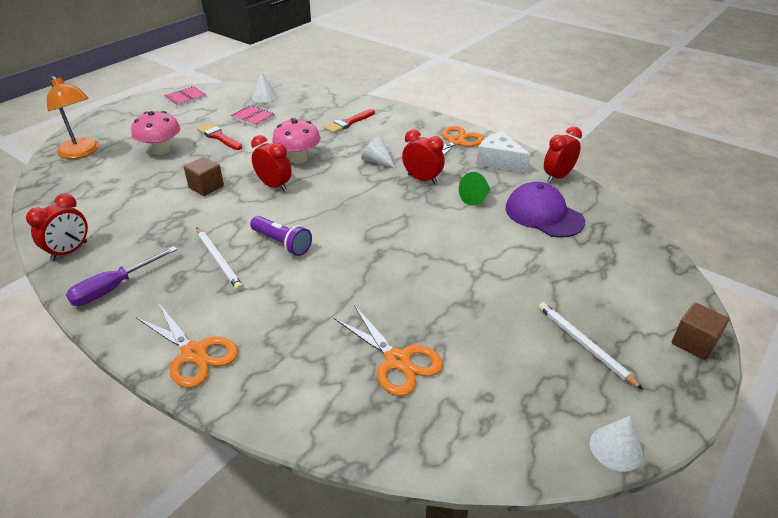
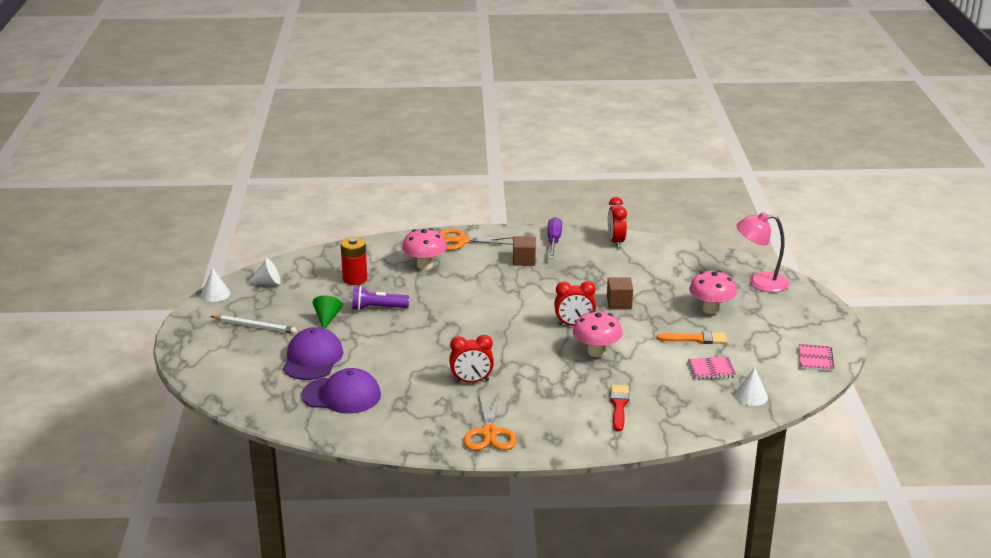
camera: 140 degrees right, 10 degrees down
orange lamp [47,76,99,159] -> pink lamp [737,212,789,292]
white pencil [196,227,243,291] -> none
red brush [197,123,242,150] -> orange brush [657,331,727,344]
purple flashlight [250,216,312,256] -> purple flashlight moved to [352,286,409,310]
orange scissors [334,305,443,396] -> red battery [341,237,367,285]
white cone [361,135,395,168] -> white cone moved to [247,258,280,285]
green cone [459,172,490,206] -> green cone moved to [312,295,343,329]
white cheese [477,131,531,173] -> none
red clock [544,127,582,183] -> none
brown cube [672,303,729,360] -> brown cube moved to [513,236,536,266]
none -> purple cap [283,327,343,380]
none -> pink mushroom [402,228,447,270]

